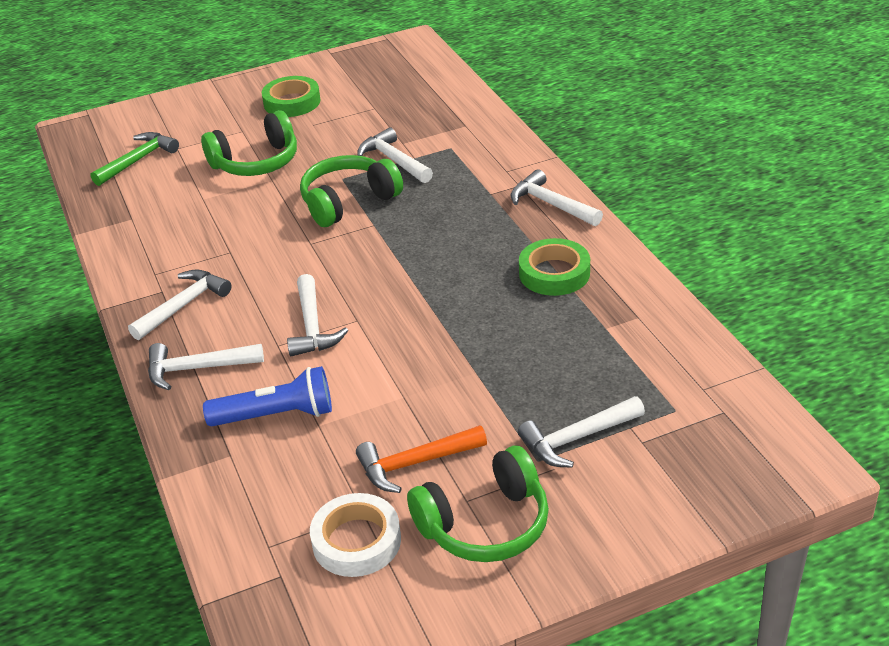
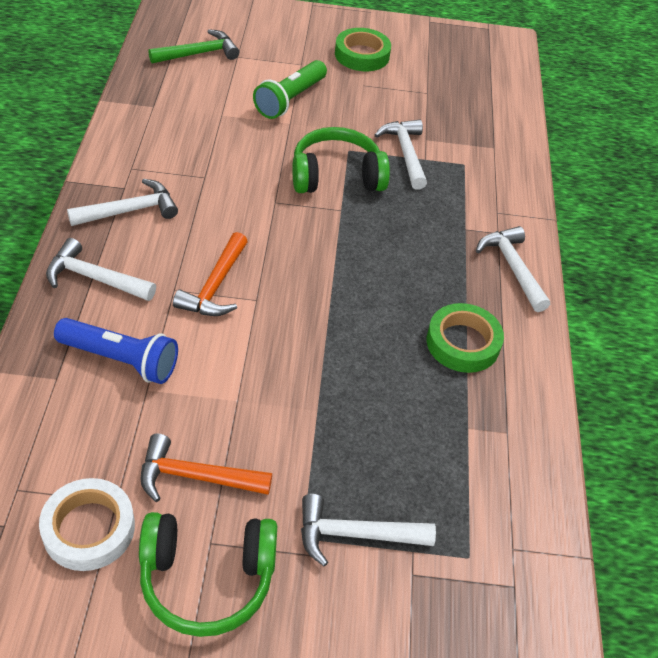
camera: 20 degrees right, 10 degrees up
green headphones [201,110,297,176] -> green flashlight [253,60,327,119]
white hammer [287,274,348,356] -> orange hammer [173,232,248,316]

